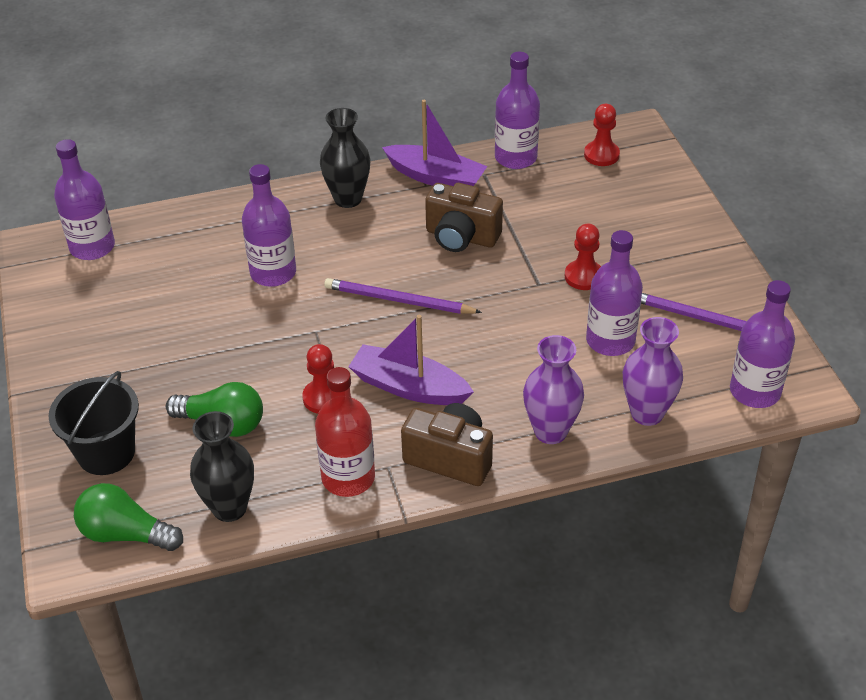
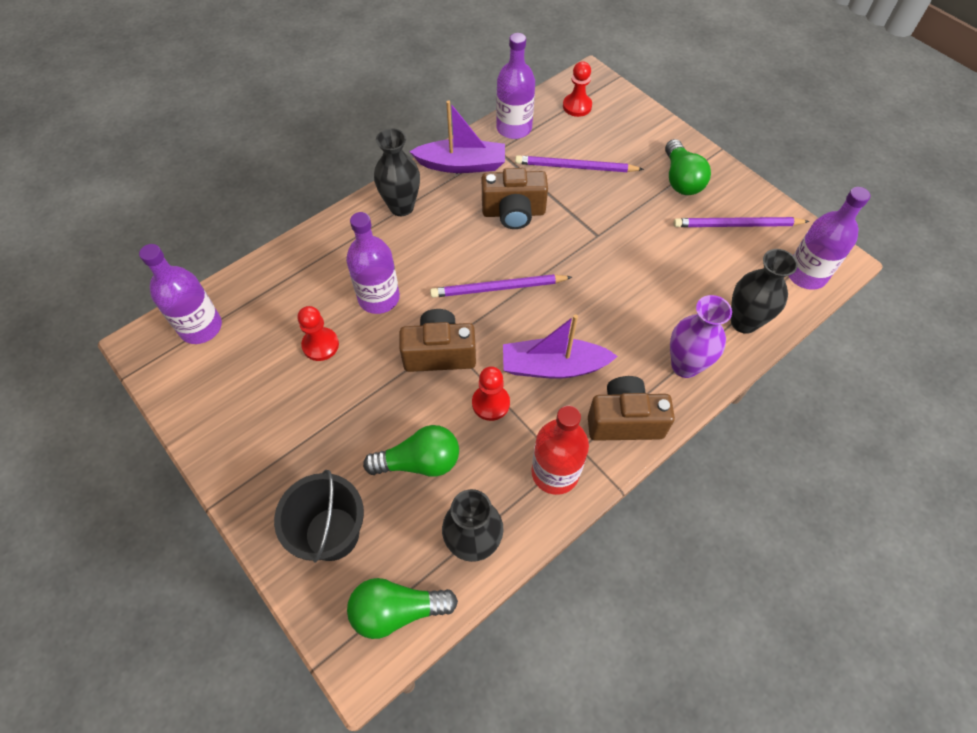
camera: 25 degrees left, 15 degrees up
red pawn [565,224,601,290] -> red pawn moved to [298,306,339,361]
purple bottle [586,230,643,356] -> none
purple vase [623,317,683,426] -> black vase [731,249,798,334]
none -> brown camera [400,309,476,372]
none -> purple pencil [515,155,644,172]
none -> green light bulb [665,139,711,195]

